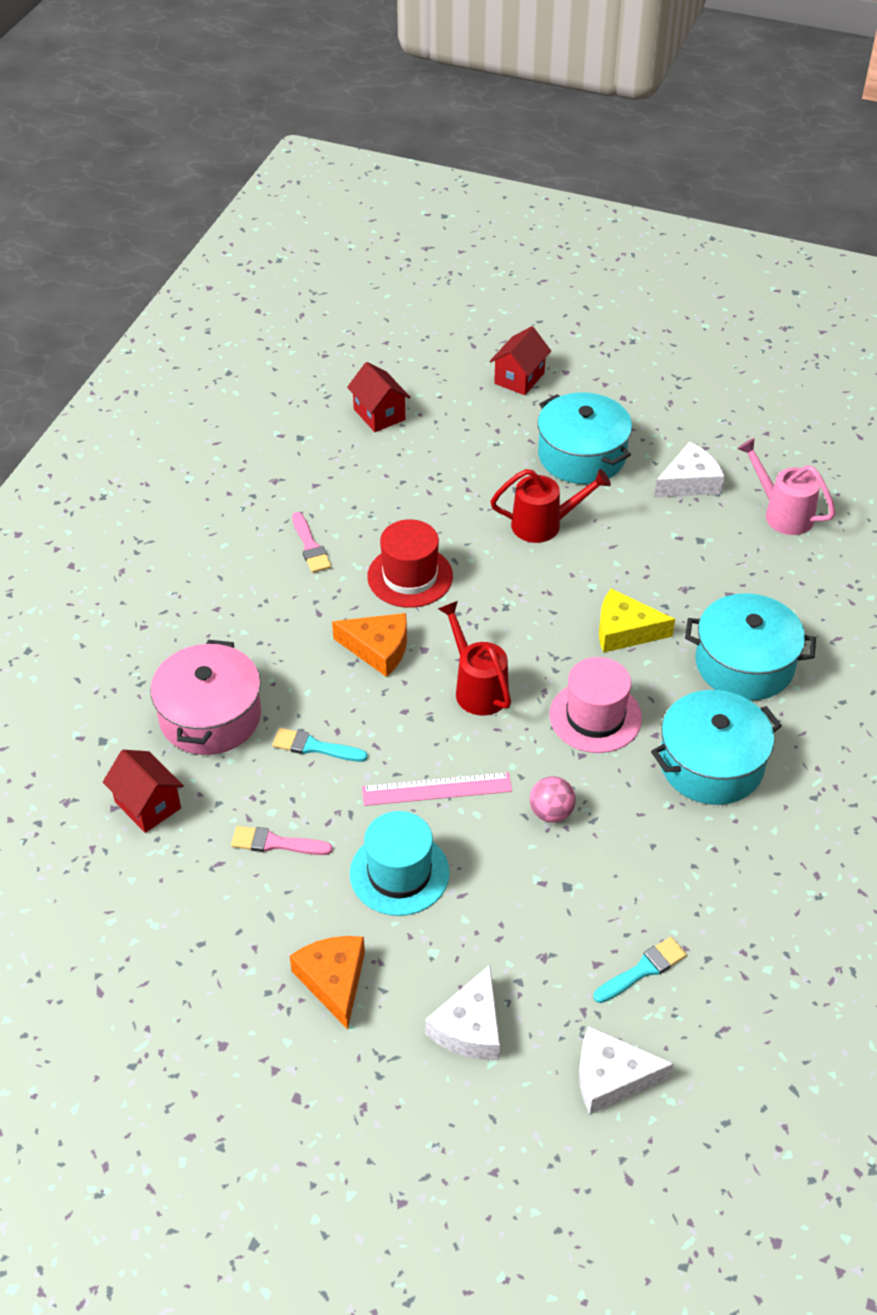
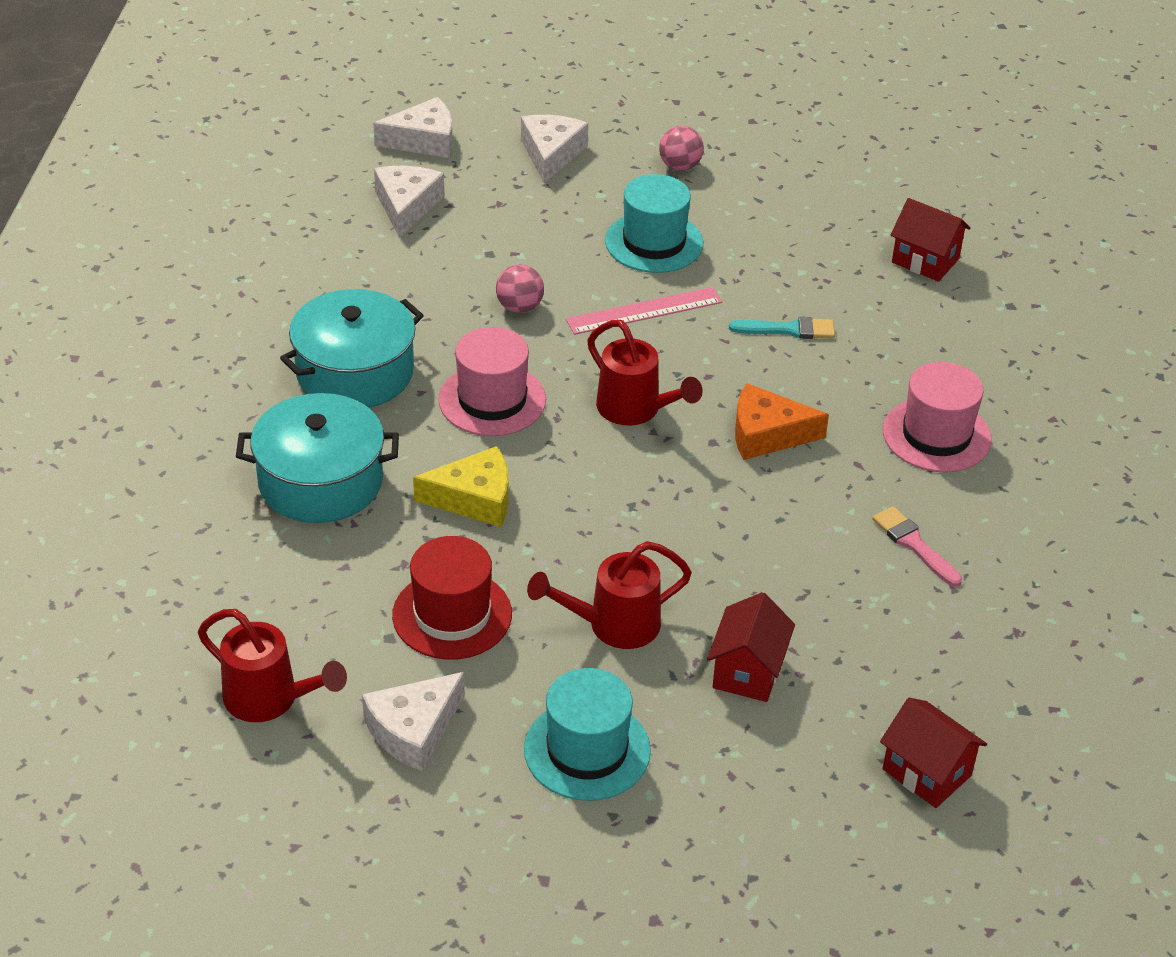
camera: 165 degrees right, 5 degrees down
pink pot [150,640,261,755] -> none
pink brush [231,826,333,855] -> none
orange cheese [290,936,365,1030] -> pink ball [659,126,704,171]
red hat [367,519,453,608] -> red hat moved to [392,536,512,660]
red house [490,326,551,395] -> red house moved to [707,592,795,702]
turquoise pot [538,392,632,484] -> turquoise hat [524,668,651,801]
turquoise brush [594,937,687,1003] -> white cheese [374,165,444,238]
pink watering can [737,438,836,535] -> red watering can [198,609,347,722]
none -> pink hat [883,362,992,472]

